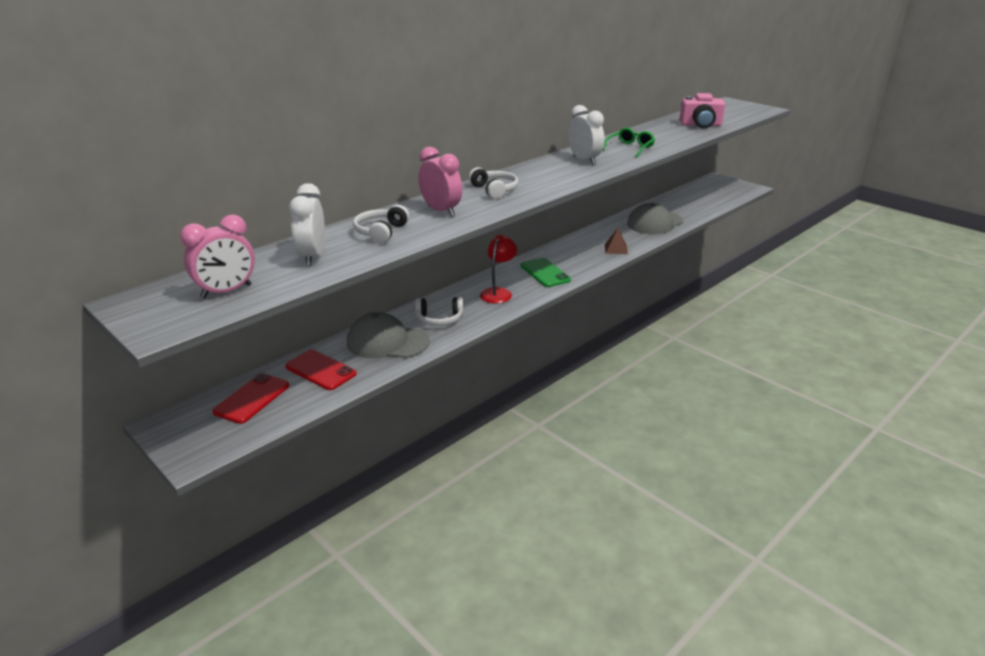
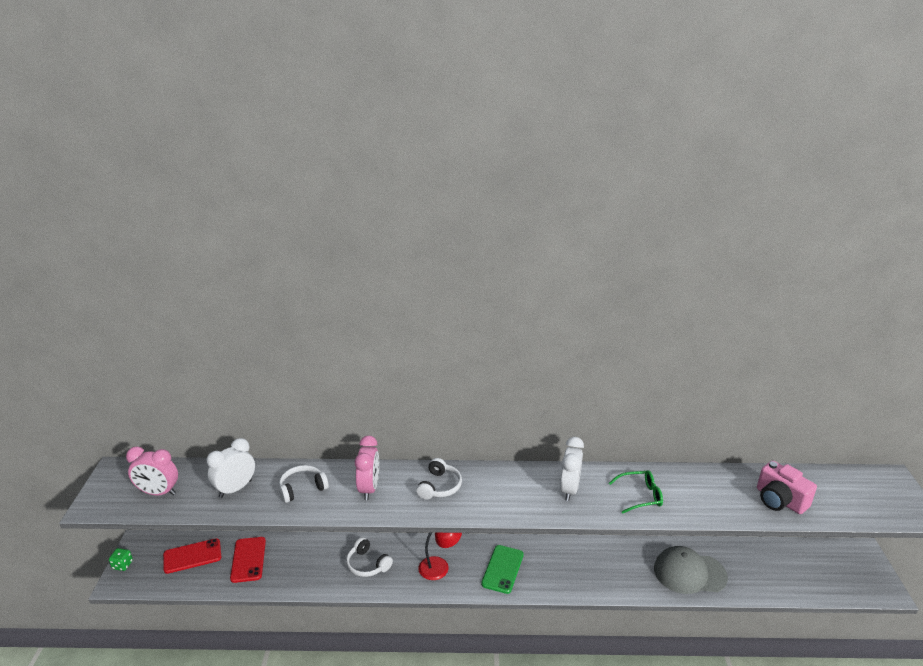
camera: 45 degrees right, 0 degrees up
grey cap [347,312,430,358] -> none
brown pyramid [605,228,628,254] -> none
none -> green dice [109,548,133,571]

